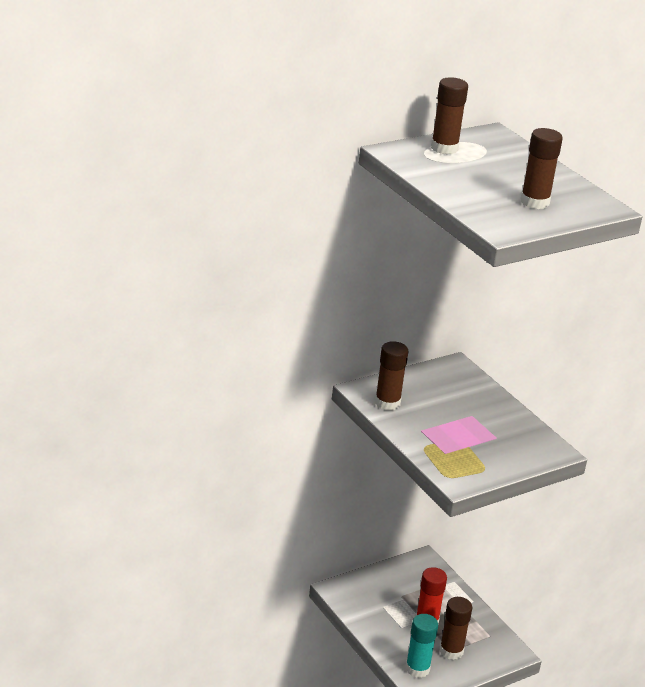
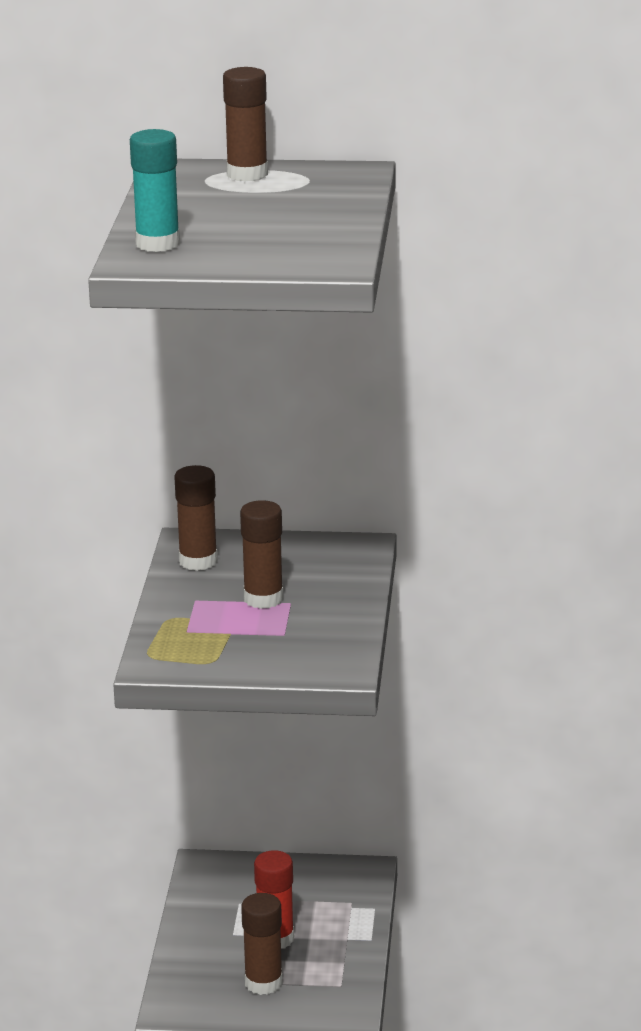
camera: 40 degrees right, 5 degrees down
turquoise glue stick [405,614,438,678] -> turquoise glue stick moved to [130,129,180,252]
brown glue stick [520,128,563,209] -> brown glue stick moved to [240,500,283,609]

